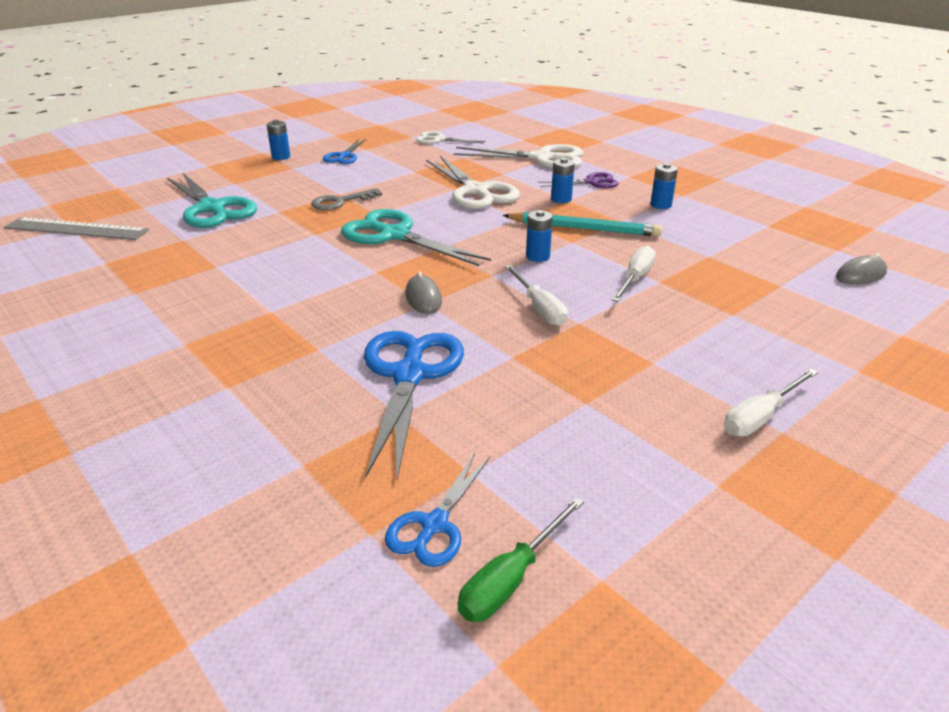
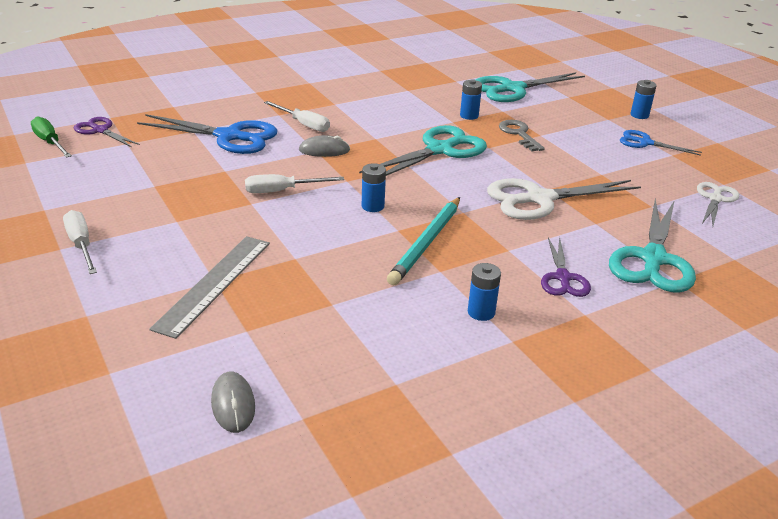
camera: 100 degrees right, 0 degrees up
grey ruler [4,217,149,240] -> grey ruler moved to [149,236,270,339]
blue scissors [385,453,490,567] -> purple scissors [74,117,140,147]
white scissors [454,144,584,169] -> turquoise scissors [609,199,696,293]
blue battery [551,158,575,203] -> blue battery moved to [460,79,482,120]
white screwdriver [612,246,656,302] -> white screwdriver moved to [264,101,330,132]

